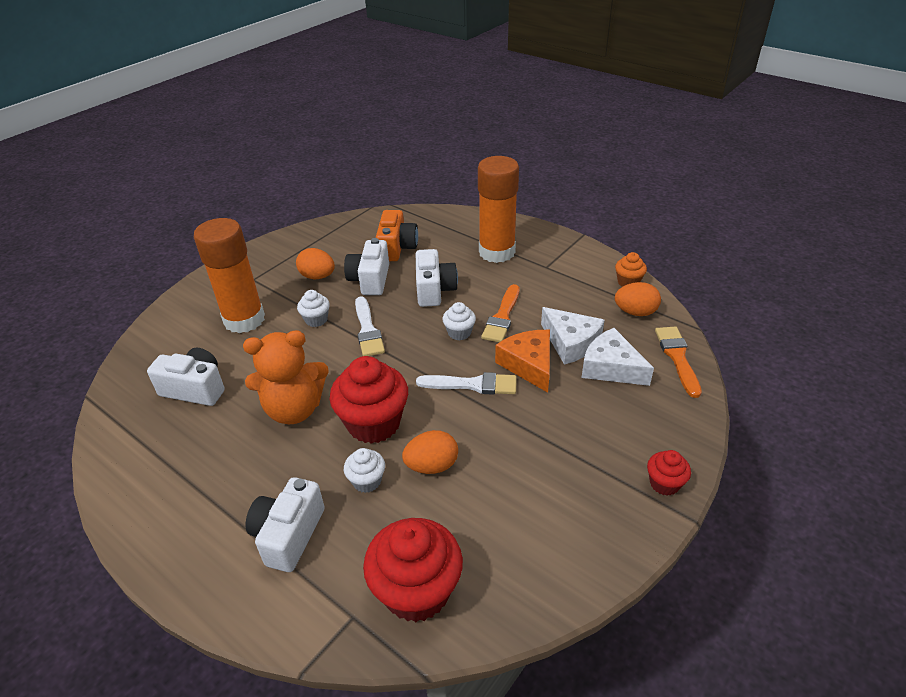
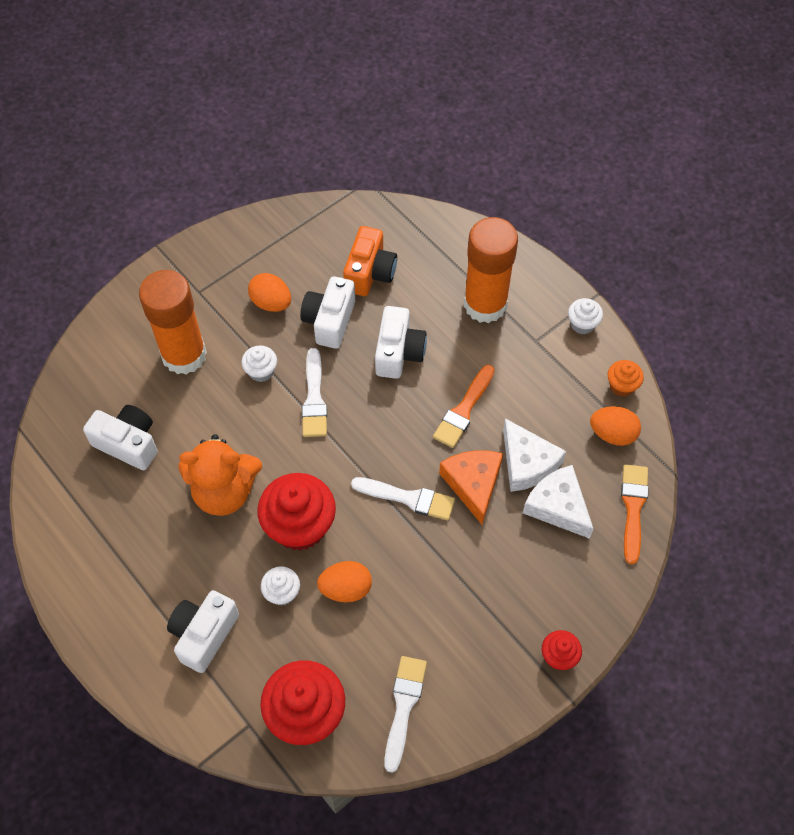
camera: 10 degrees right, 20 degrees up
white cupcake [443,302,476,340] -> white cupcake moved to [568,298,603,334]
none -> white brush [384,656,427,773]

